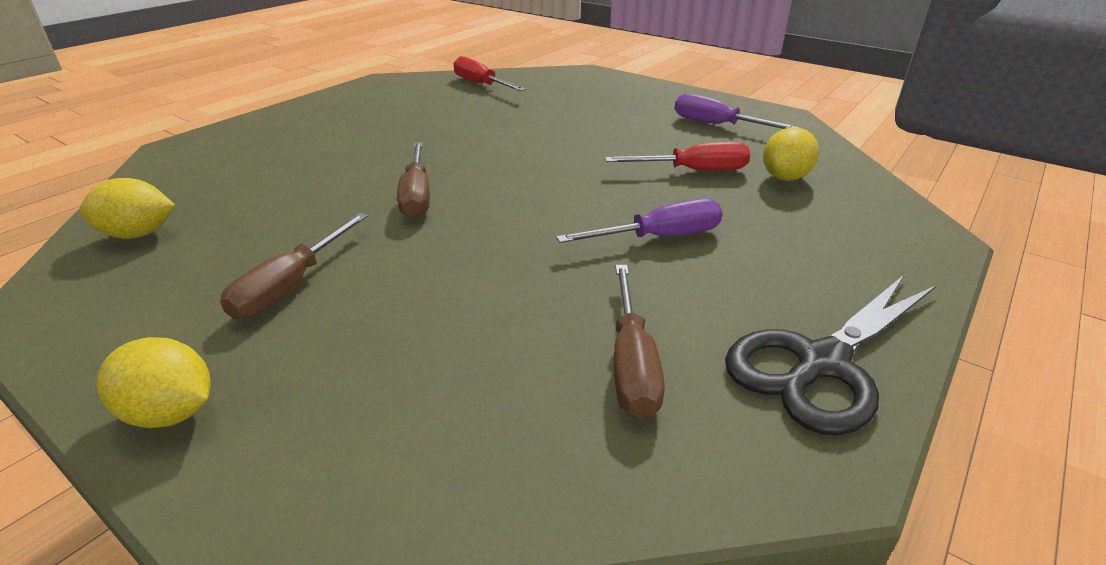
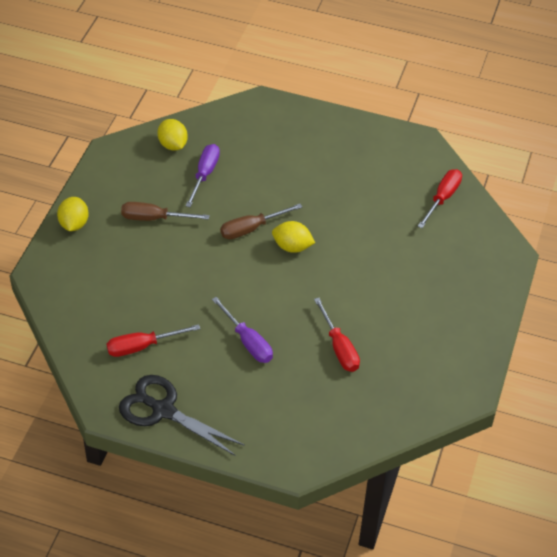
camera: 70 degrees right, 15 degrees up
brown screwdriver [614,265,665,419] -> red screwdriver [107,324,200,357]
purple screwdriver [675,94,799,129] -> purple screwdriver moved to [185,144,220,207]
yellow lemon [763,127,819,181] -> yellow lemon moved to [272,221,315,253]

